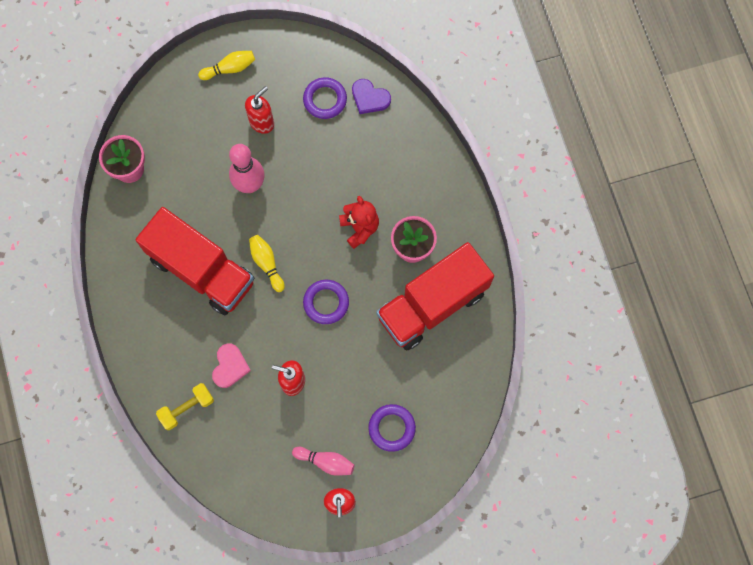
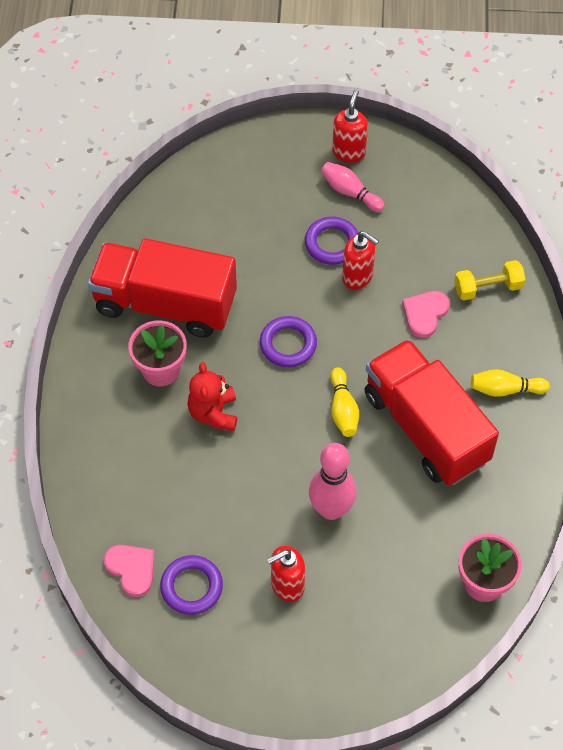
camera: 160 degrees left, 15 degrees down
yellow bowling pin [198,51,255,80] -> yellow bowling pin moved to [471,369,550,397]
purple heart [352,79,391,114] -> pink heart [104,545,155,597]
purple ring [368,404,416,452] -> purple ring moved to [305,217,358,265]
red truck [376,242,494,350] -> red truck turned 150 degrees counterclockwise [88,238,237,338]

